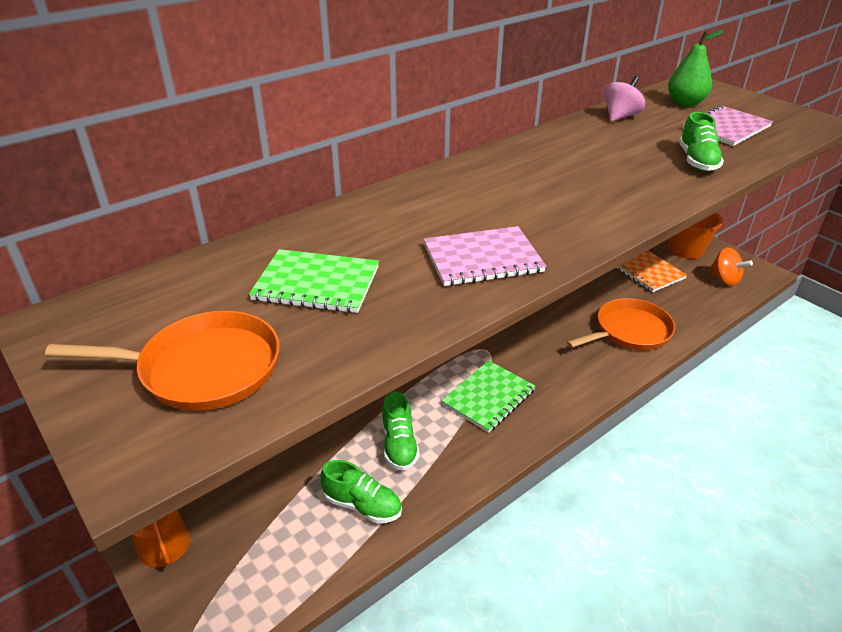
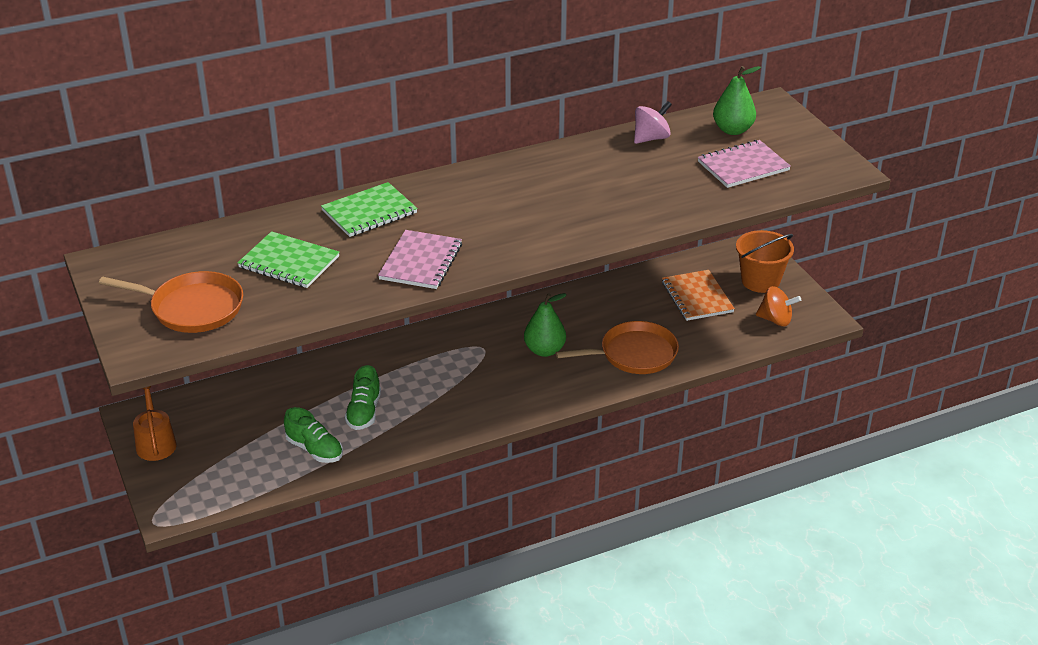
camera: 15 degrees right, 0 degrees up
pink notebook [423,226,546,286] -> pink notebook turned 75 degrees counterclockwise [378,230,462,289]
green notebook [441,360,535,433] -> green notebook moved to [321,182,418,237]
green shoe [679,112,724,171] -> none
orange spinning top [708,248,753,286] -> orange spinning top turned 45 degrees counterclockwise [756,286,801,326]
none -> green pear [524,293,567,357]

